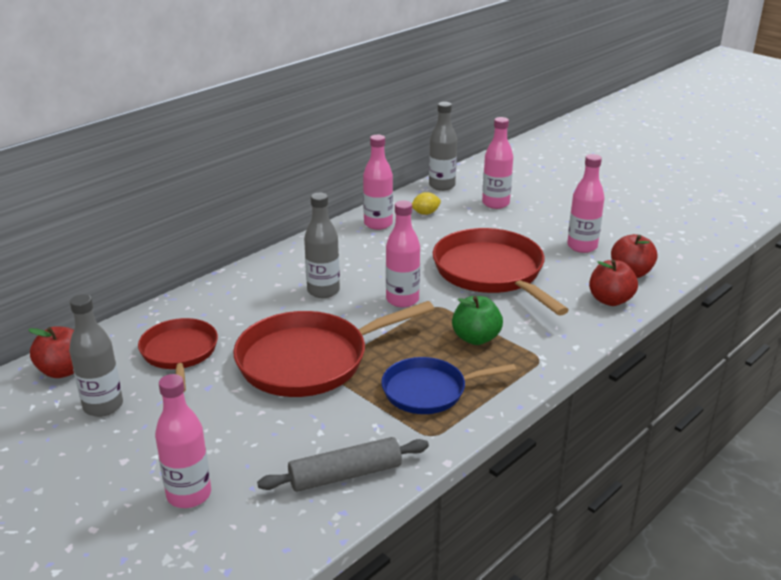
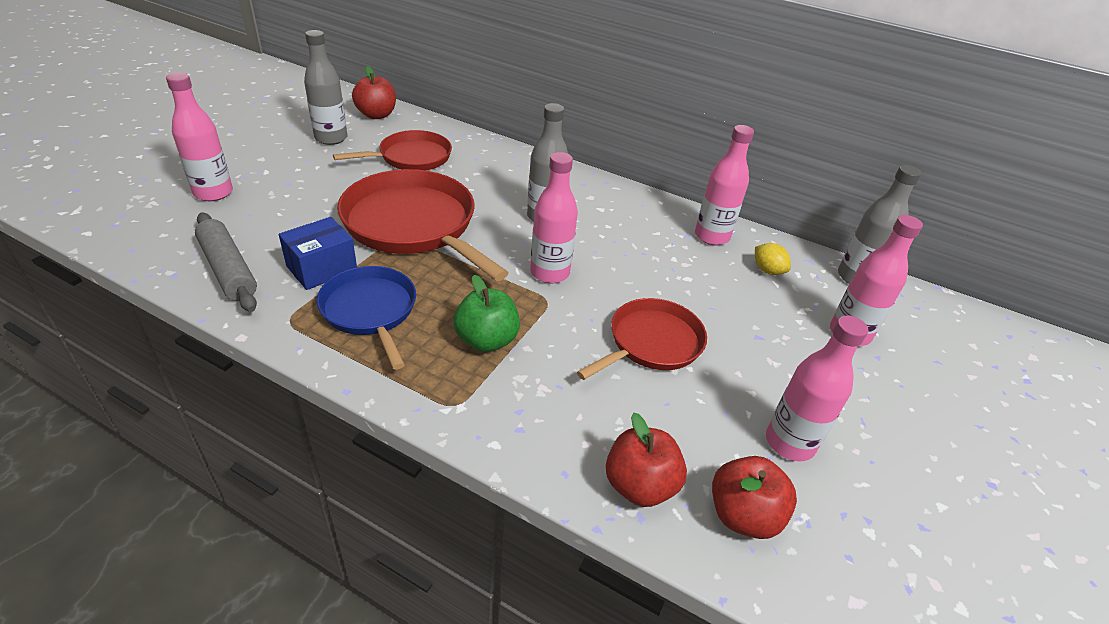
camera: 70 degrees right, 10 degrees up
red pan [433,228,569,316] -> red pan [577,298,707,380], size x0.61
none -> blue box [279,217,357,290]

